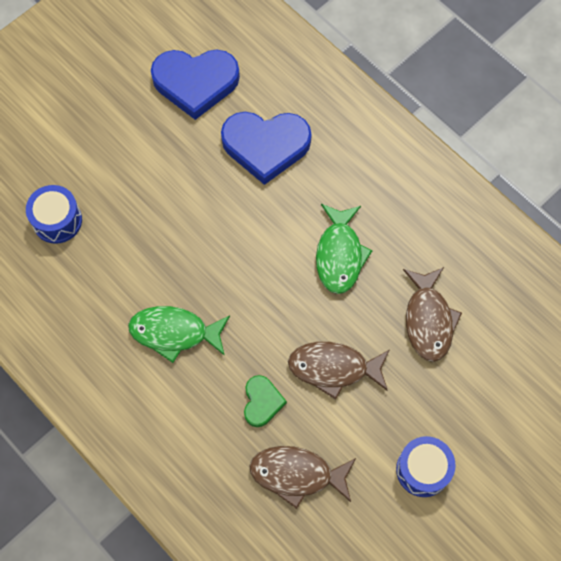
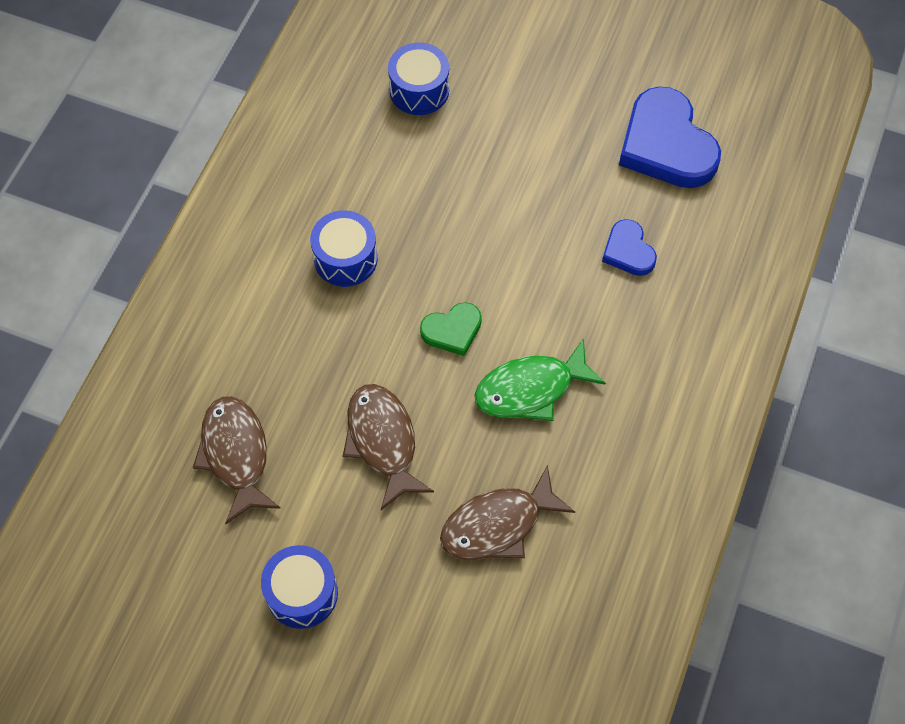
camera: 65 degrees right, 5 degrees down
green fish [128,306,230,363] -> blue drum [310,210,378,287]
blue heart [221,112,311,185] -> blue heart [602,219,657,276], size x0.52
green heart [244,375,287,427] -> green heart moved to [420,302,482,356]

